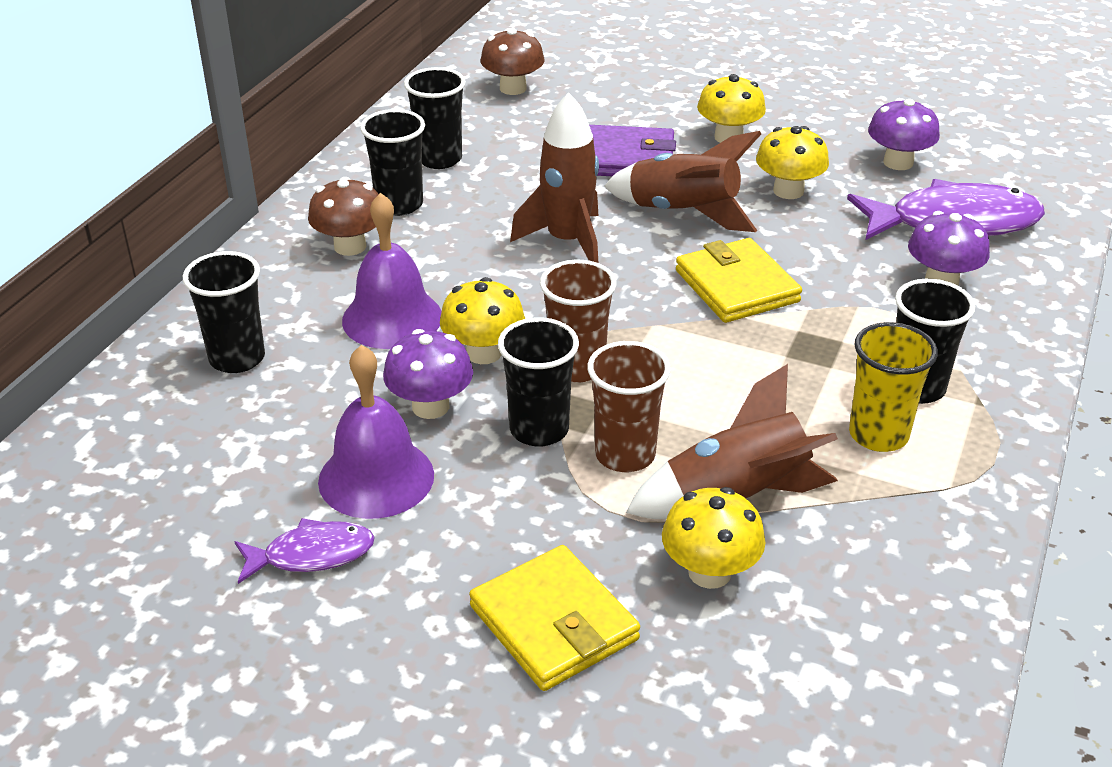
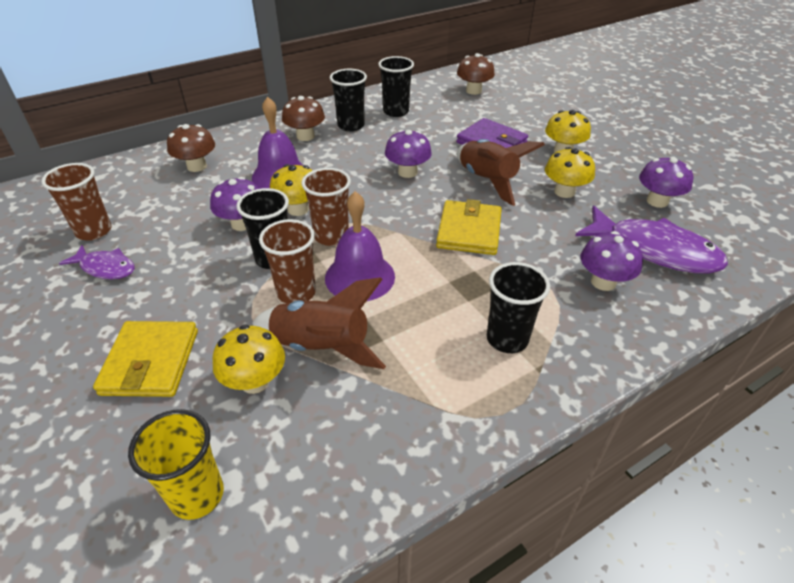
camera: 35 degrees right, 5 degrees up
black cup [183,251,265,373] -> brown mushroom [167,124,215,172]
purple bell [318,345,434,519] -> purple bell moved to [325,191,395,301]
brown rocket [510,93,599,263] -> purple mushroom [385,130,432,178]
yellow cup [849,322,938,452] -> yellow cup moved to [128,409,224,520]
none -> brown cup [41,163,112,241]

